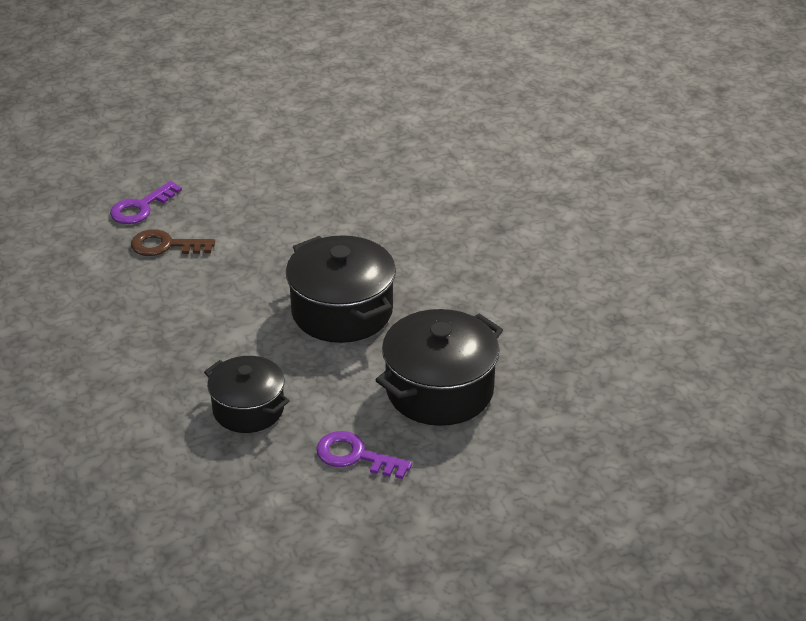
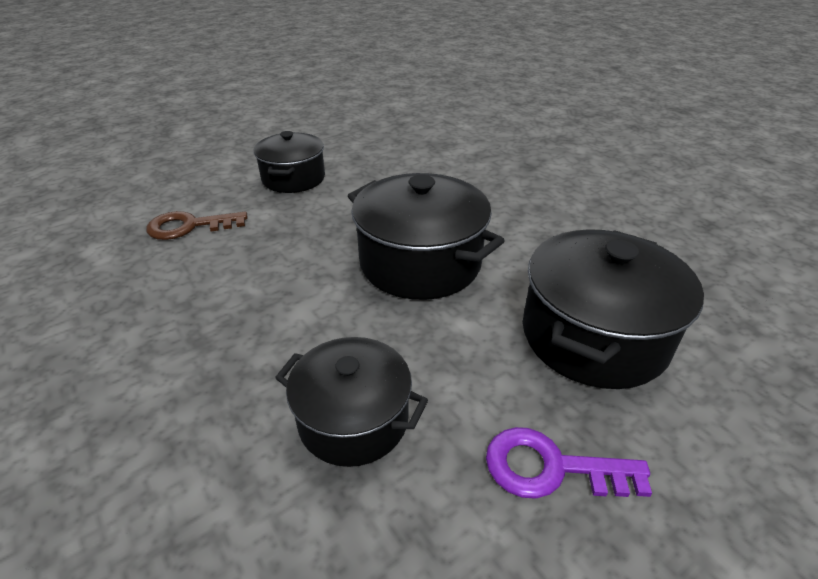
camera: 15 degrees left, 0 degrees up
purple key [110,181,182,224] -> none
none -> black pot [254,131,325,193]

